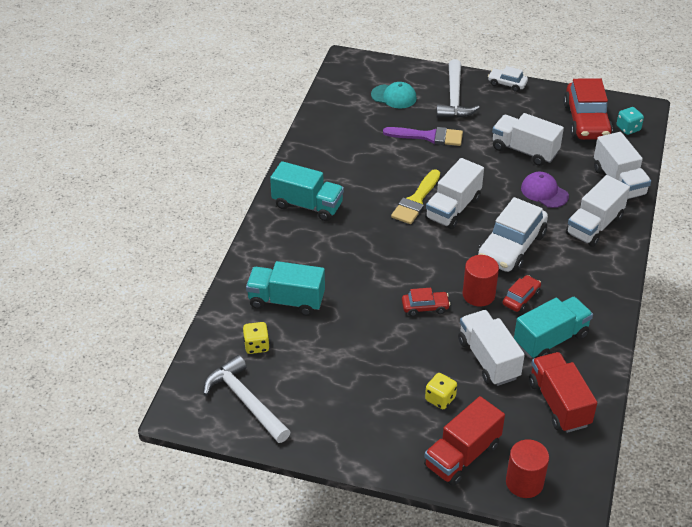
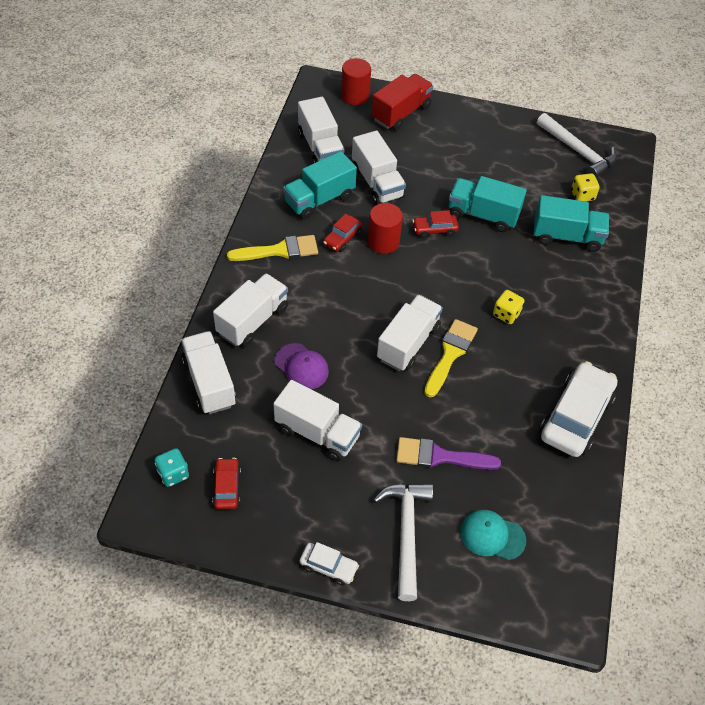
camera: 175 degrees right, 10 degrees up
turquoise truck [270,161,344,221] -> turquoise truck moved to [449,176,527,232]
yellow dice [425,373,457,409] -> yellow dice moved to [493,290,525,324]
white car [478,197,548,272] -> white car moved to [540,361,617,457]
red truck [529,352,597,433] -> white truck [298,97,344,164]
red car [563,78,613,140] -> red car [212,458,241,510], size x0.49
none -> yellow brush [227,235,318,261]

